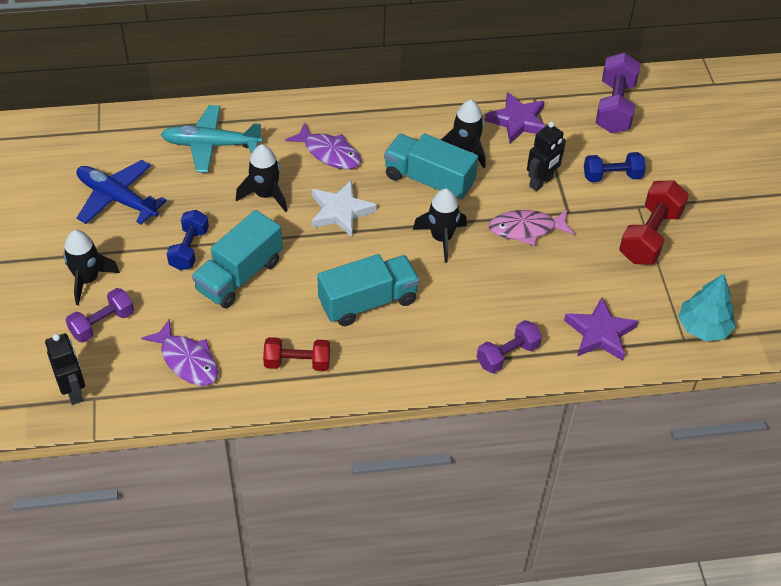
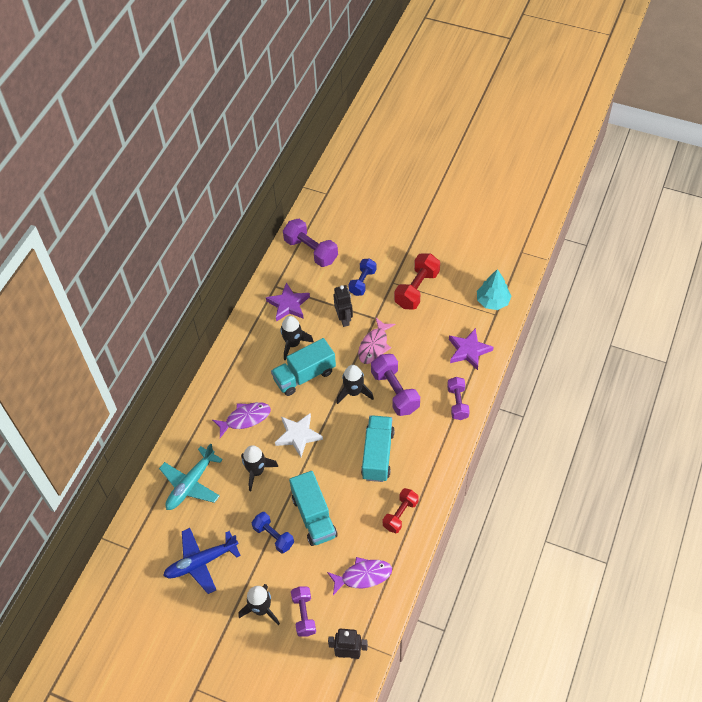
camera: 55 degrees left, 5 degrees up
red dumbbell [619,180,689,264] -> red dumbbell turned 60 degrees clockwise [394,253,440,310]
none -> purple dumbbell [371,354,420,416]

